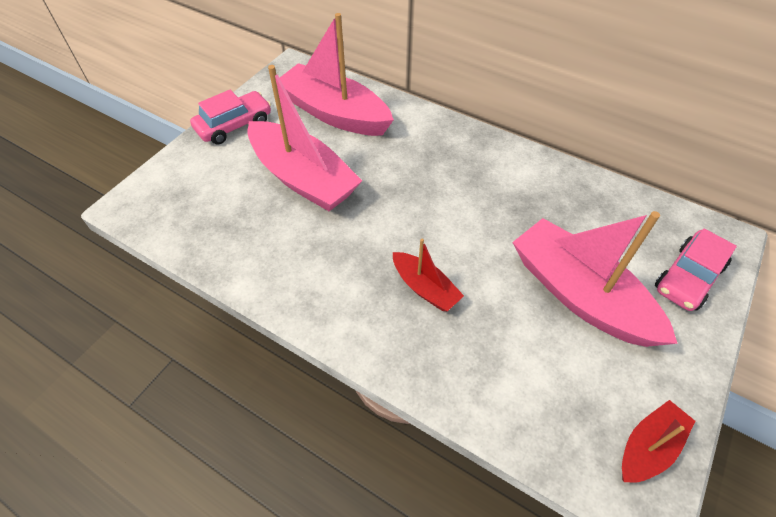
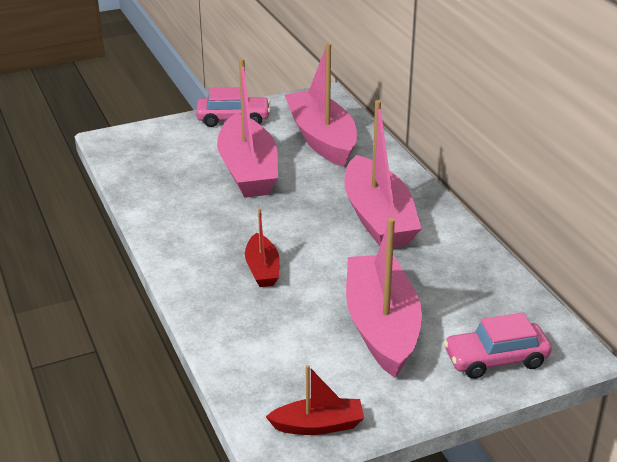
camera: 35 degrees right, 20 degrees down
none -> pink boat [344,100,422,248]

